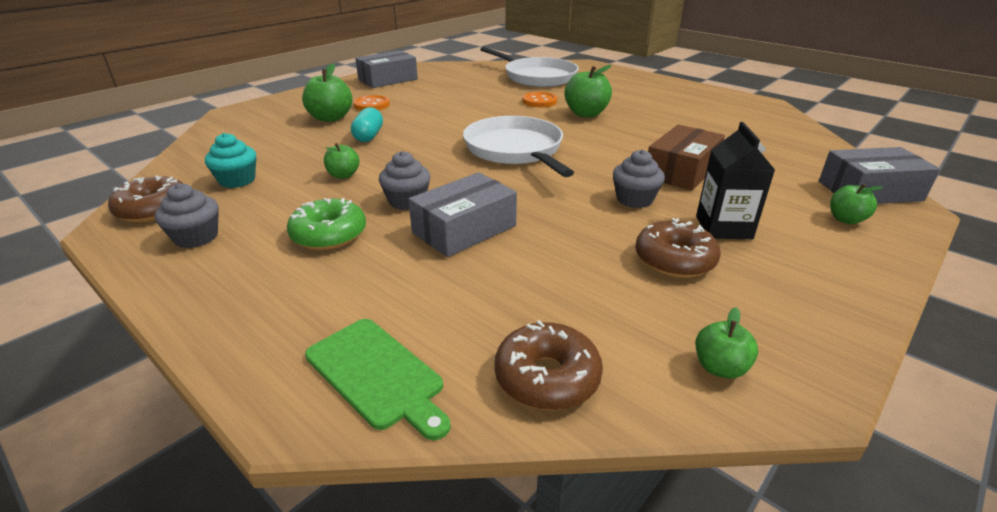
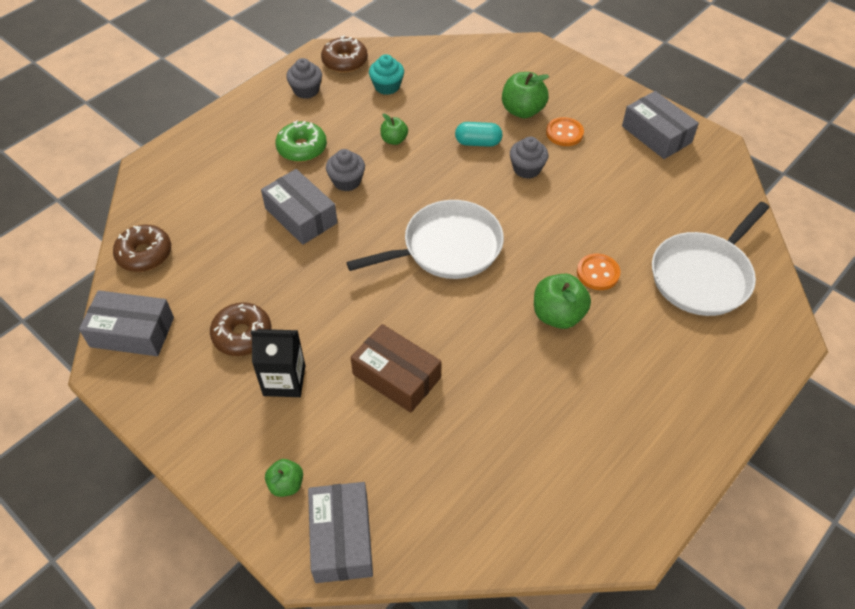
camera: 90 degrees right, 20 degrees up
green cutting board [305,319,451,440] -> none
grey cupcake [613,150,665,208] -> grey cupcake moved to [510,137,548,179]
green apple [695,307,758,379] -> grey box [79,290,174,356]

